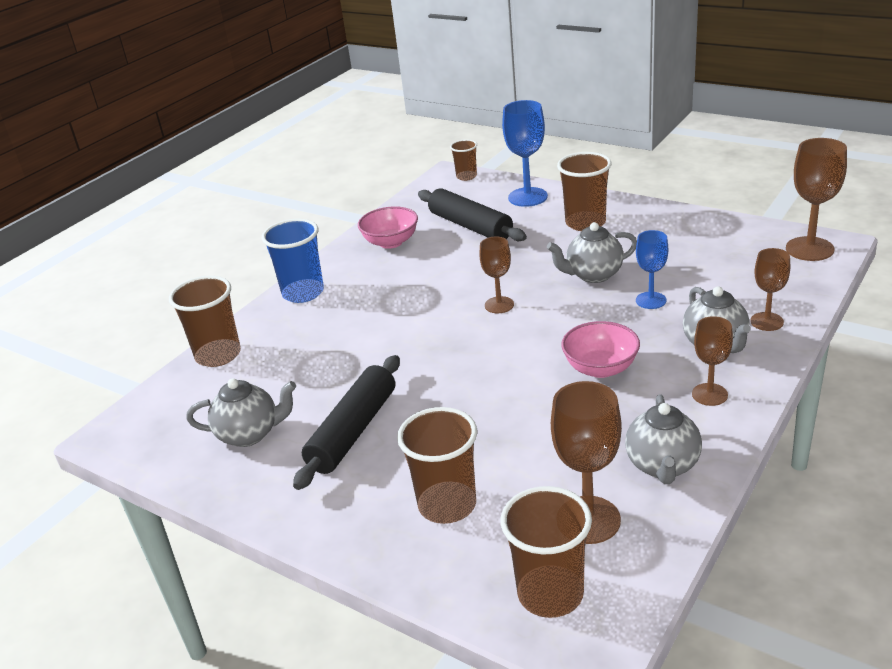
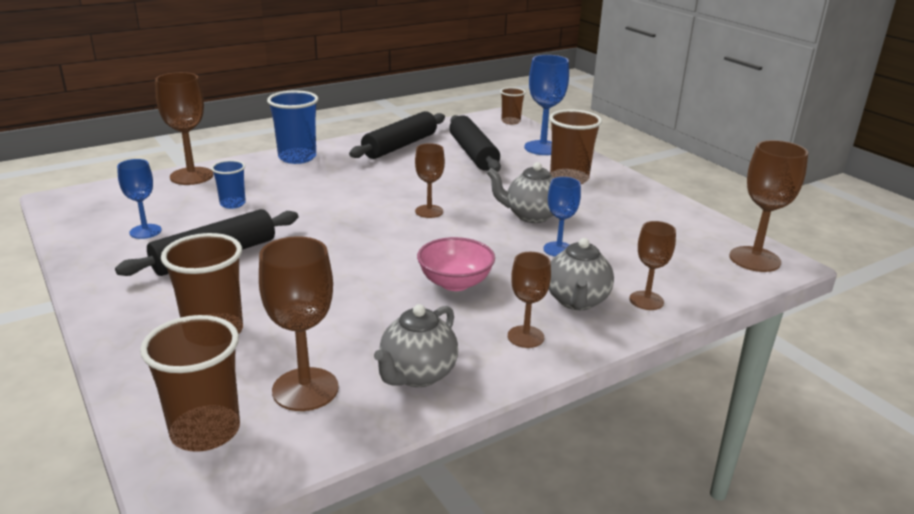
camera: 20 degrees right, 5 degrees down
brown cup [169,276,241,367] -> brown goblet [155,72,213,185]
grey teapot [186,378,296,447] -> blue goblet [117,159,162,239]
pink bowl [358,206,418,249] -> black rolling pin [349,111,445,159]
none -> blue cup [211,160,246,209]

